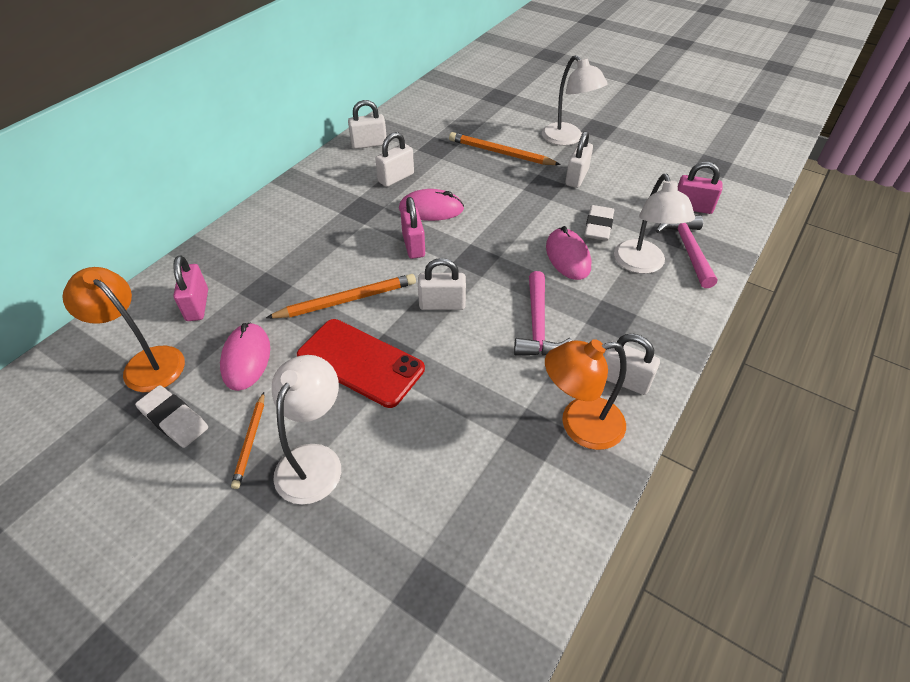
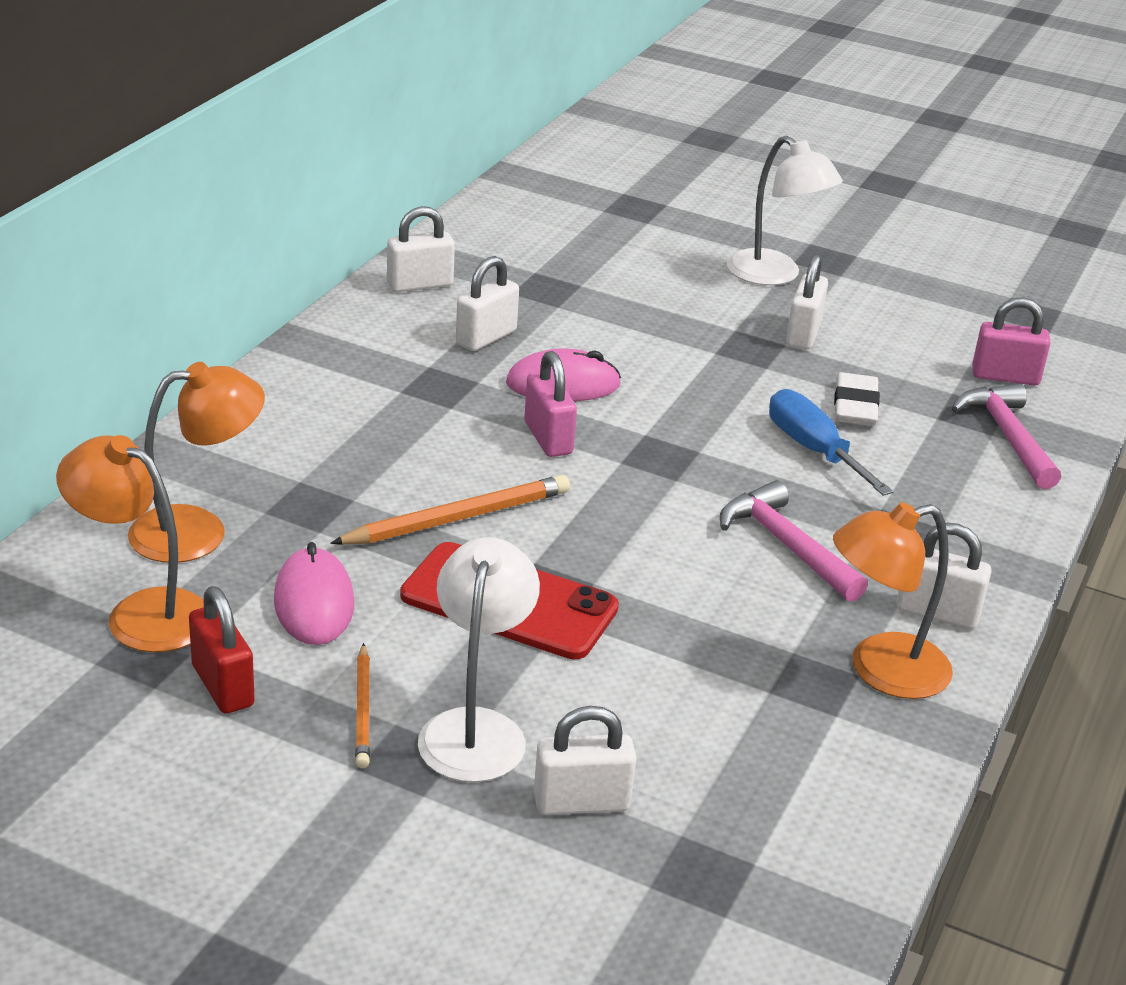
camera: 10 degrees left, 15 degrees down
white eraser [135,385,208,448] -> red padlock [189,586,255,714]
pink padlock [173,256,208,321] -> orange lamp [128,362,265,563]
white padlock [418,258,466,310] -> white padlock moved to [534,706,636,815]
orange pencil [449,132,561,165] -> none
pink hammer [514,271,572,356] -> pink hammer turned 150 degrees clockwise [720,480,868,602]
pink mouse [546,226,591,280] -> blue screwdriver [769,389,894,496]
white lamp [614,174,695,274] -> none

